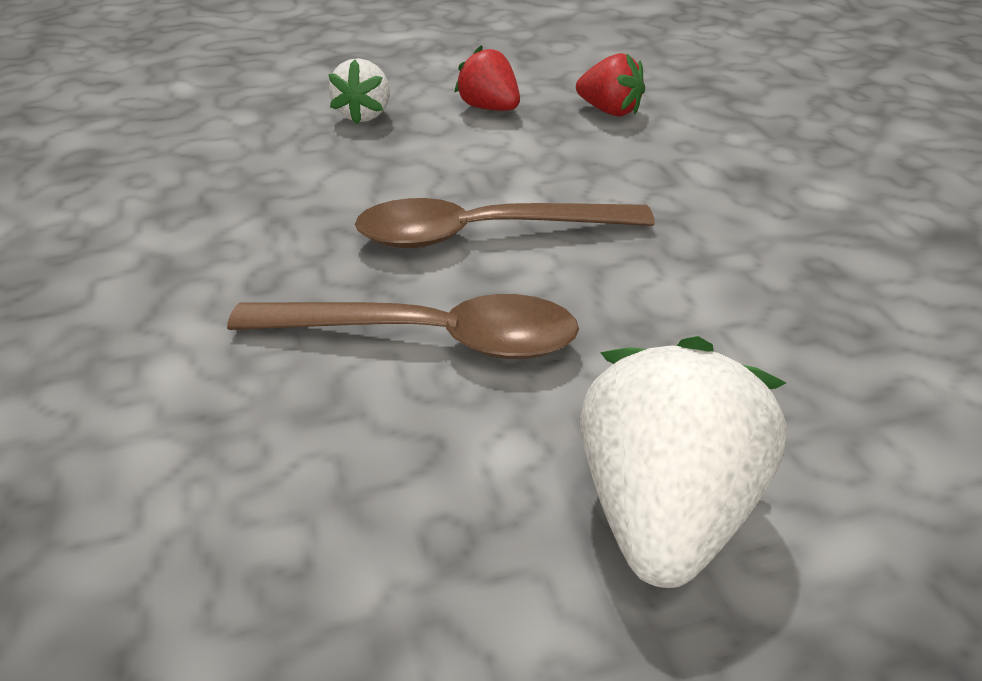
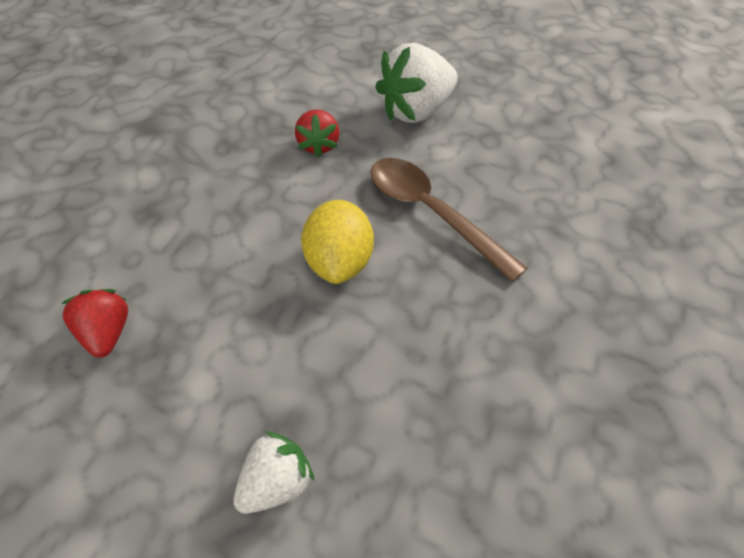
camera: 140 degrees left, 15 degrees up
brown spoon [355,198,655,248] -> yellow lemon [301,200,374,284]
red strawberry [454,45,520,111] -> red strawberry moved to [295,109,339,157]

